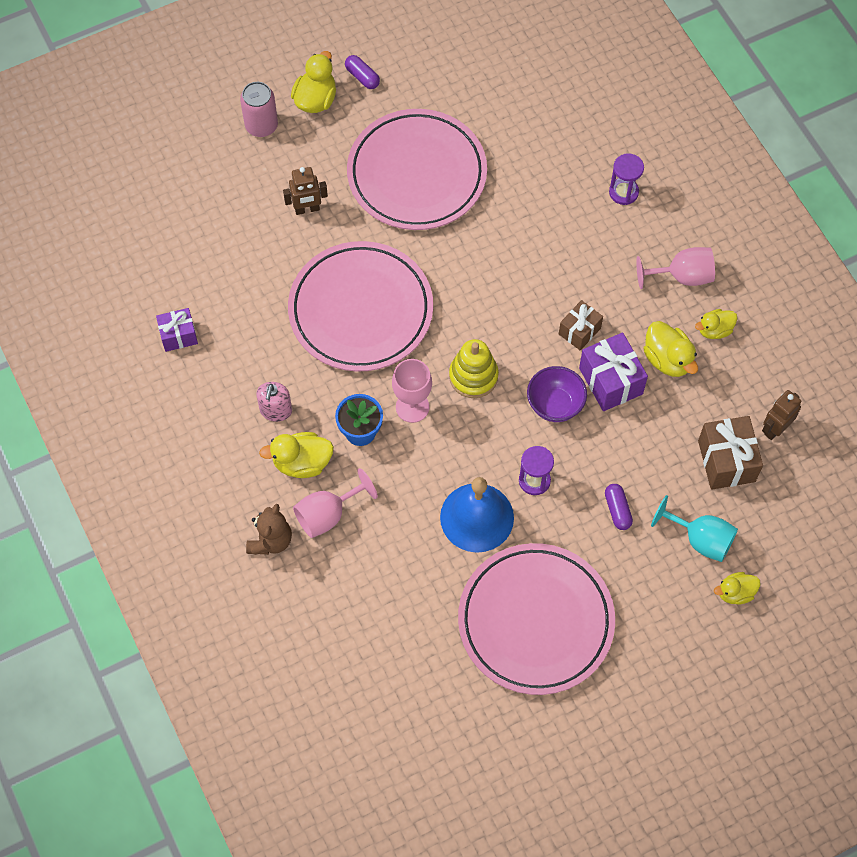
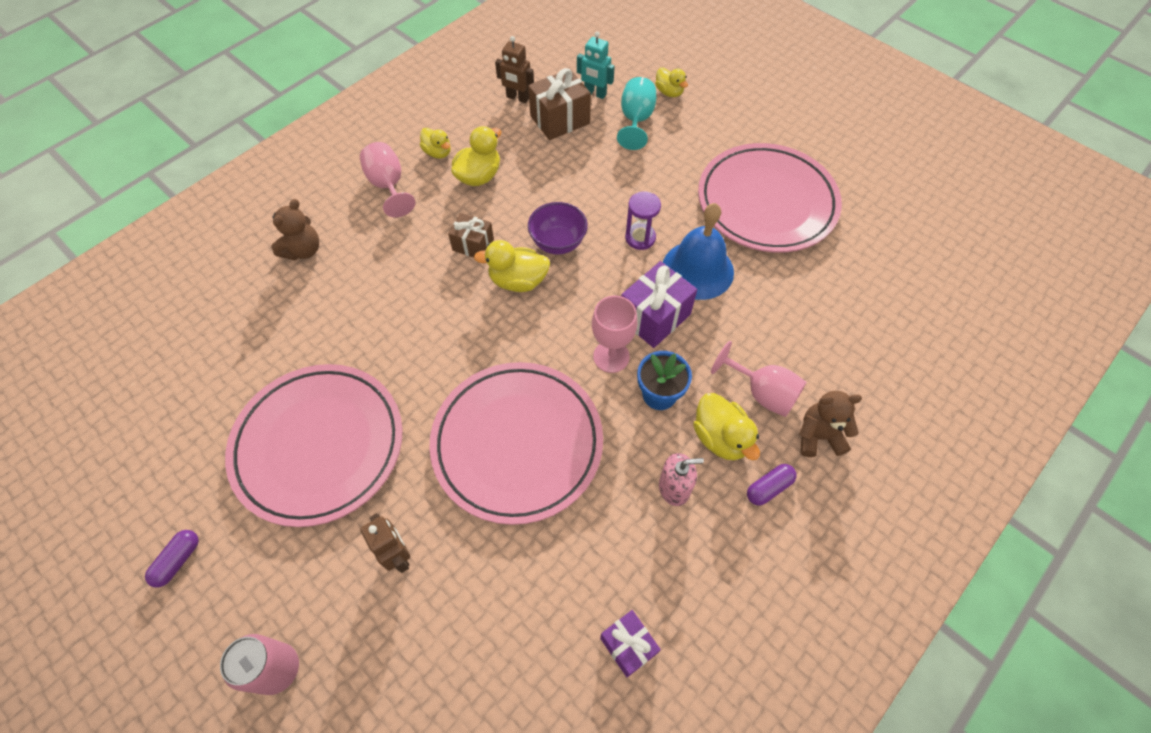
camera: 110 degrees left, 5 degrees down
yellow duck [291,51,336,113] -> yellow duck moved to [474,240,550,292]
yellow stacking toy [449,339,499,398] -> none
purple gift [579,332,648,411] -> purple gift moved to [621,261,697,348]
purple capsule [605,484,633,530] -> purple capsule moved to [747,464,797,506]
purple hourglass [609,153,644,205] -> brown teddy bear [271,199,319,260]
none -> turquoise robot [577,31,615,99]

